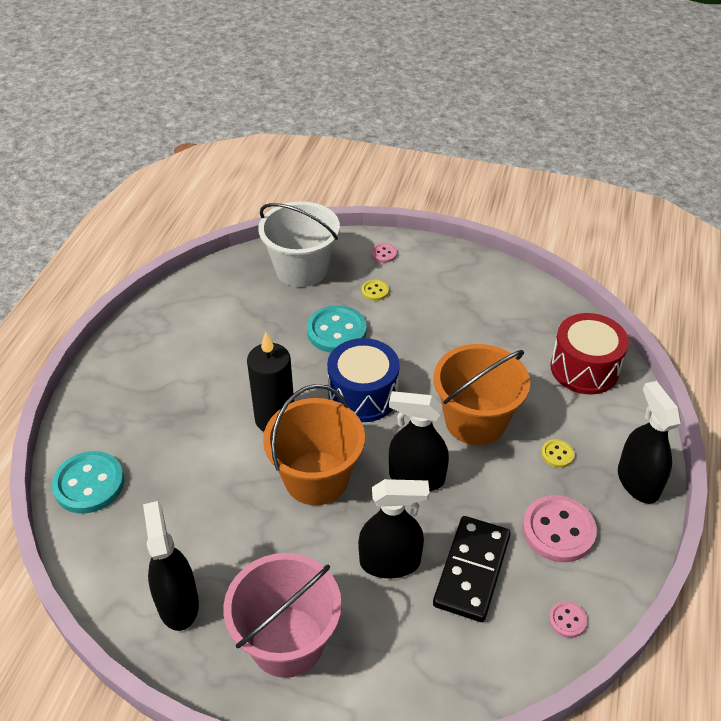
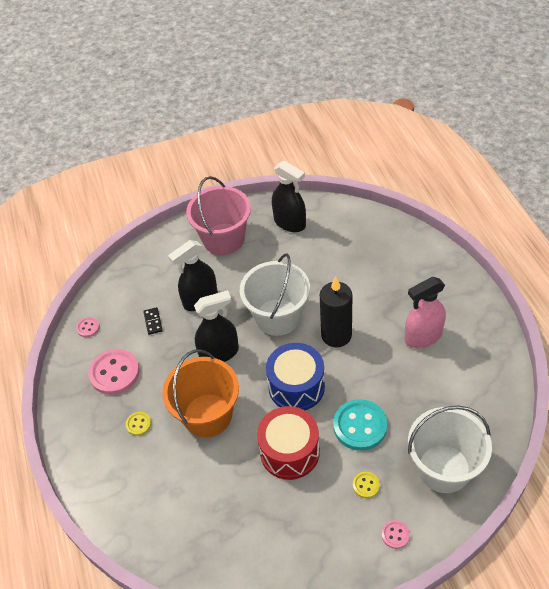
camera: 150 degrees right, 5 degrees up
turquoise button [52,451,124,513] -> none
orange bucket [263,384,365,505] -> white bucket [240,254,310,336]
black domino [433,516,511,622] -> black domino [143,307,163,335], size x0.44
red drum [550,313,629,395] -> red drum moved to [257,406,320,480]
black spray bottle [618,381,681,504] -> none
none -> pink spray bottle [405,277,446,348]

